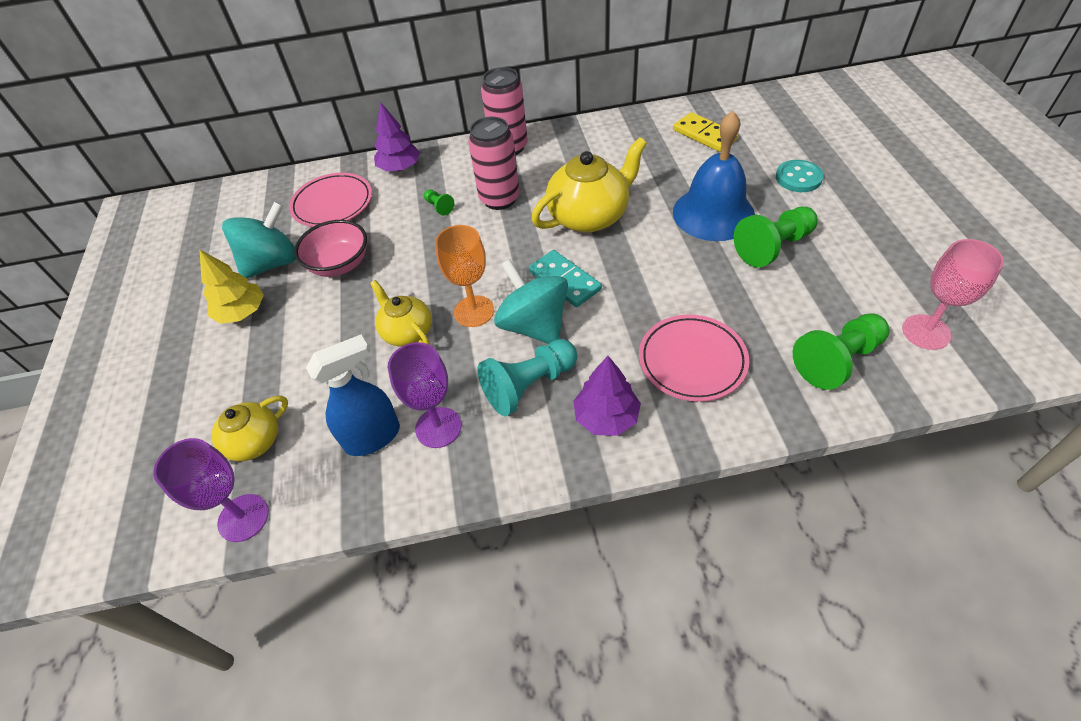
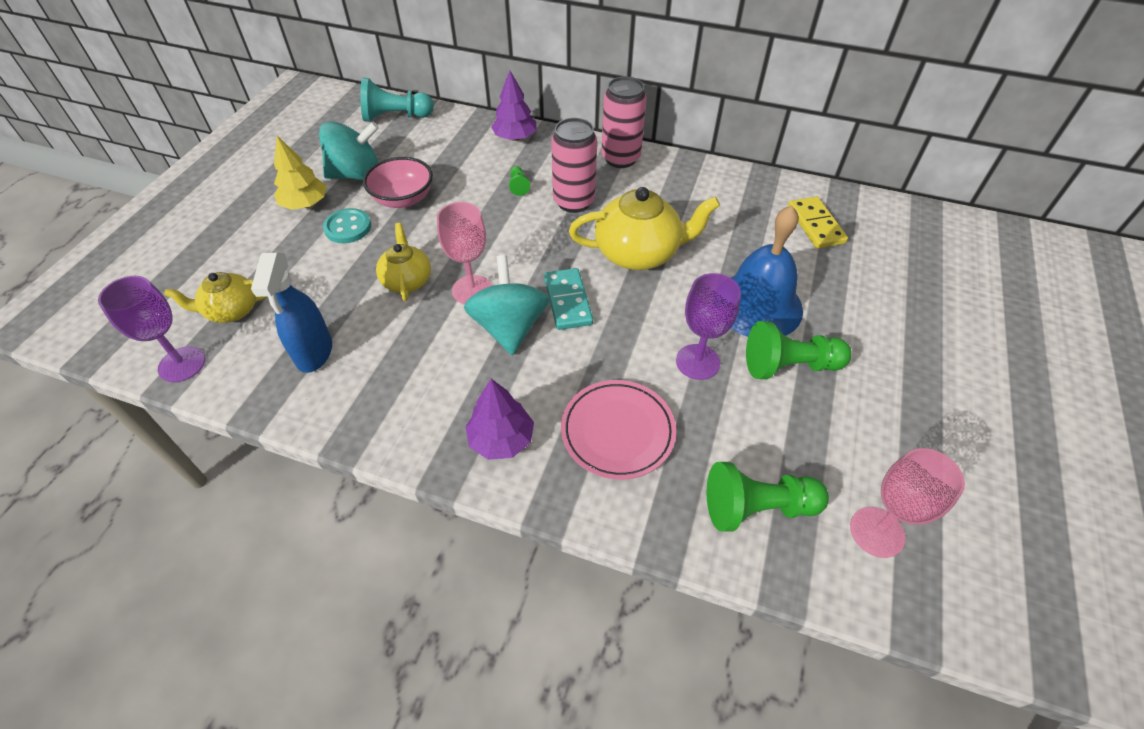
camera: 25 degrees right, 0 degrees up
pink plate [289,173,372,227] -> none
blue spray bottle [306,335,400,456] -> blue spray bottle turned 90 degrees clockwise [251,253,332,373]
purple goblet [388,342,461,448] -> purple goblet moved to [676,273,741,380]
orange goblet [435,225,494,327] -> pink goblet [437,202,492,304]
turquoise pawn [477,339,577,416] -> turquoise pawn moved to [360,78,434,122]
turquoise button [776,160,824,192] -> turquoise button moved to [323,208,371,243]

